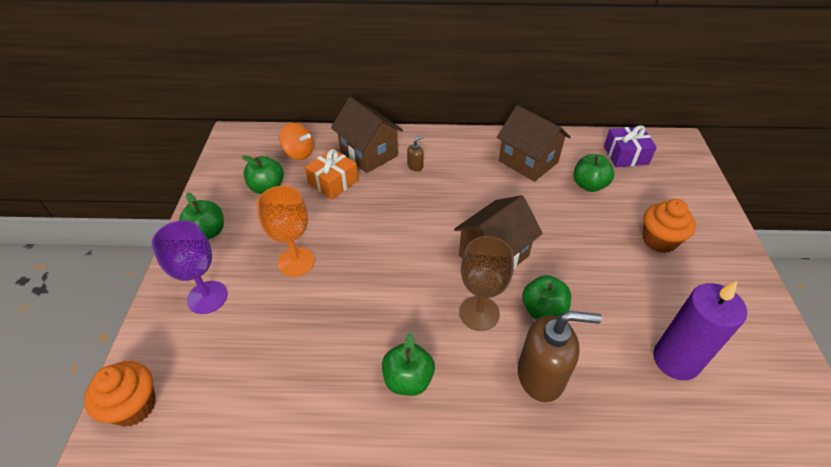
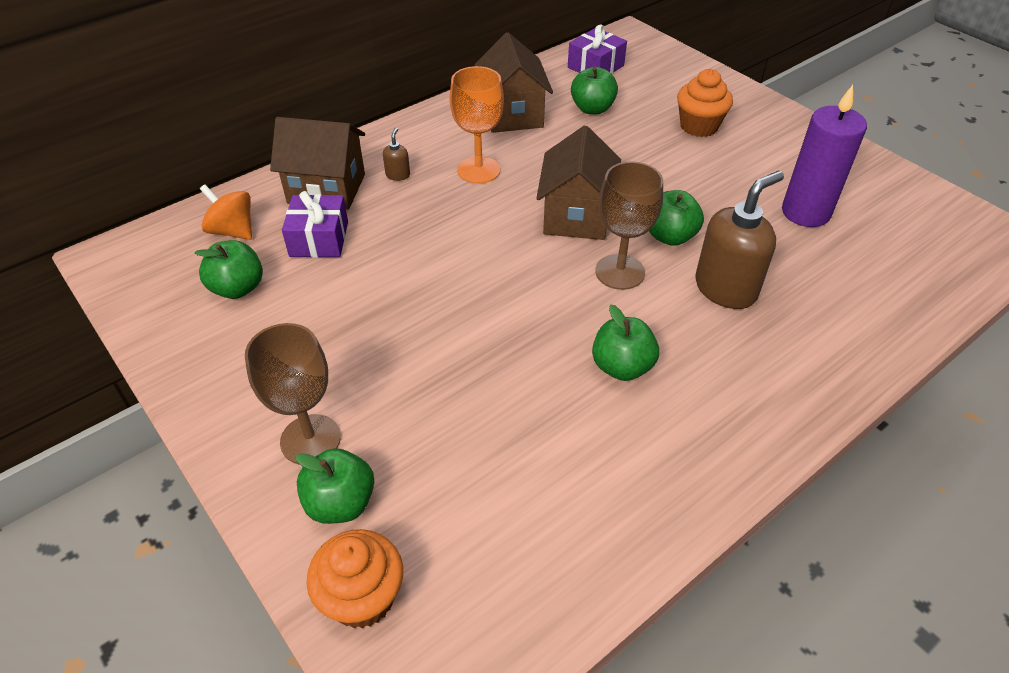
camera: 40 degrees left, 0 degrees up
purple goblet [152,220,228,314] -> brown goblet [245,323,341,465]
green apple [179,192,224,240] -> green apple moved to [295,448,374,524]
orange goblet [257,186,315,277] -> orange goblet moved to [450,66,504,184]
orange spinning top [280,122,314,160] -> orange spinning top turned 135 degrees counterclockwise [200,184,252,240]
orange gift [305,149,358,200] -> purple gift [282,191,348,258]
brown house [497,105,571,182] -> brown house turned 75 degrees clockwise [475,33,553,133]

